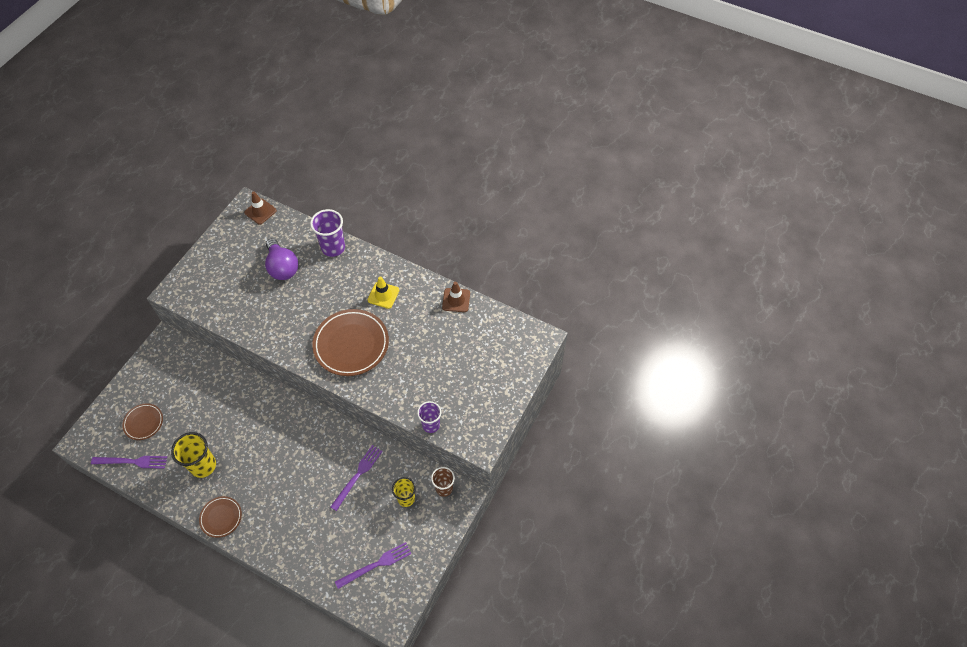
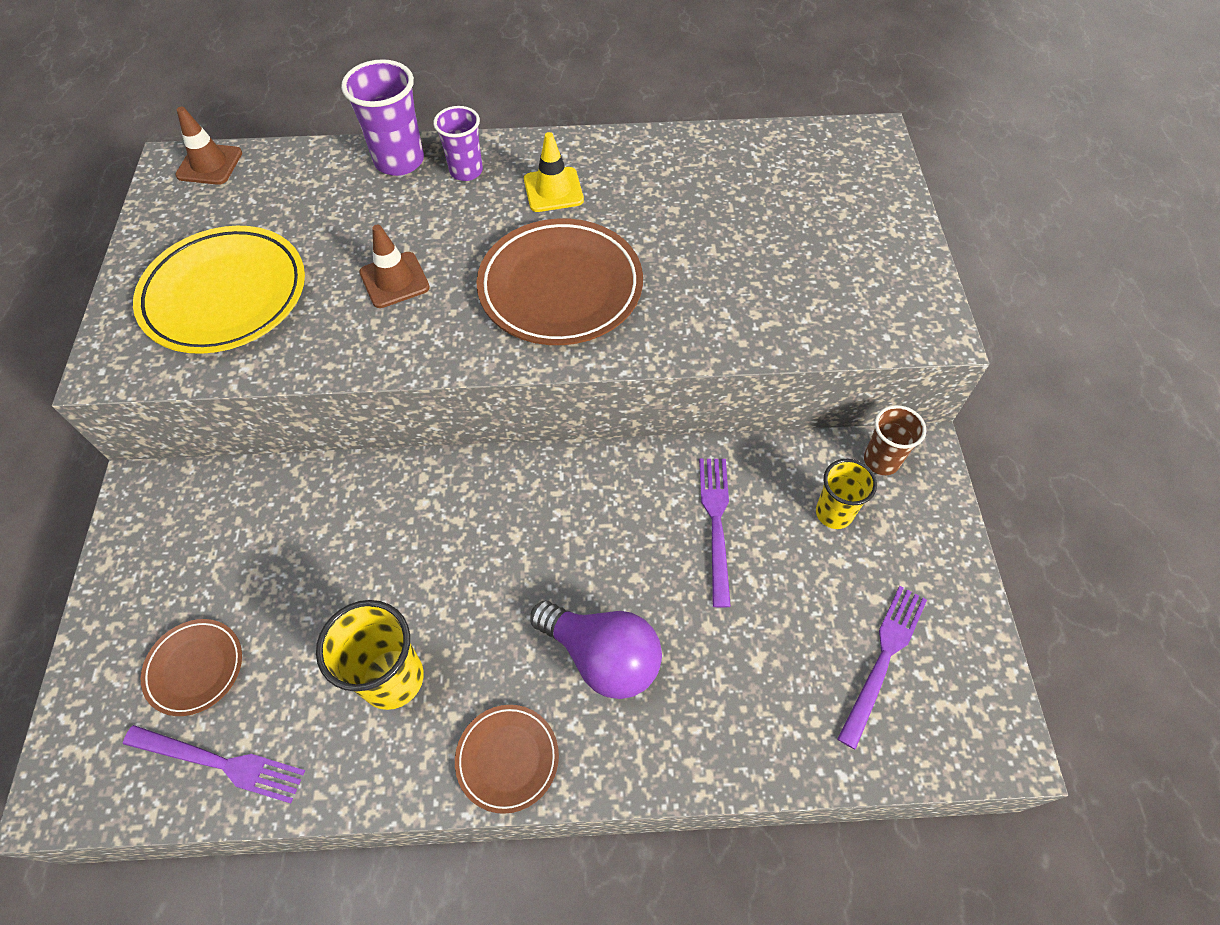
camera: 30 degrees left, 0 degrees up
purple fork [91,456,167,469] -> purple fork turned 45 degrees clockwise [123,725,305,803]
purple light bulb [265,238,298,280] -> purple light bulb moved to [530,601,662,699]
purple cup [417,401,441,433] -> purple cup moved to [433,106,483,181]
brown traffic cone [442,282,470,312] -> brown traffic cone moved to [359,225,430,308]
none -> yellow plate [133,226,305,354]

